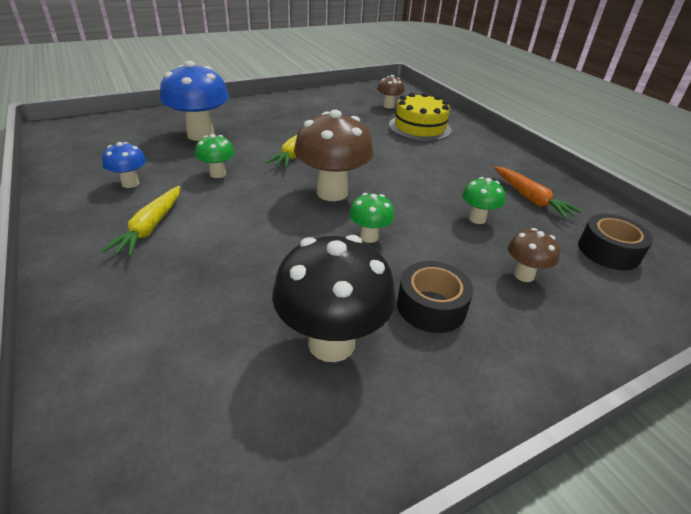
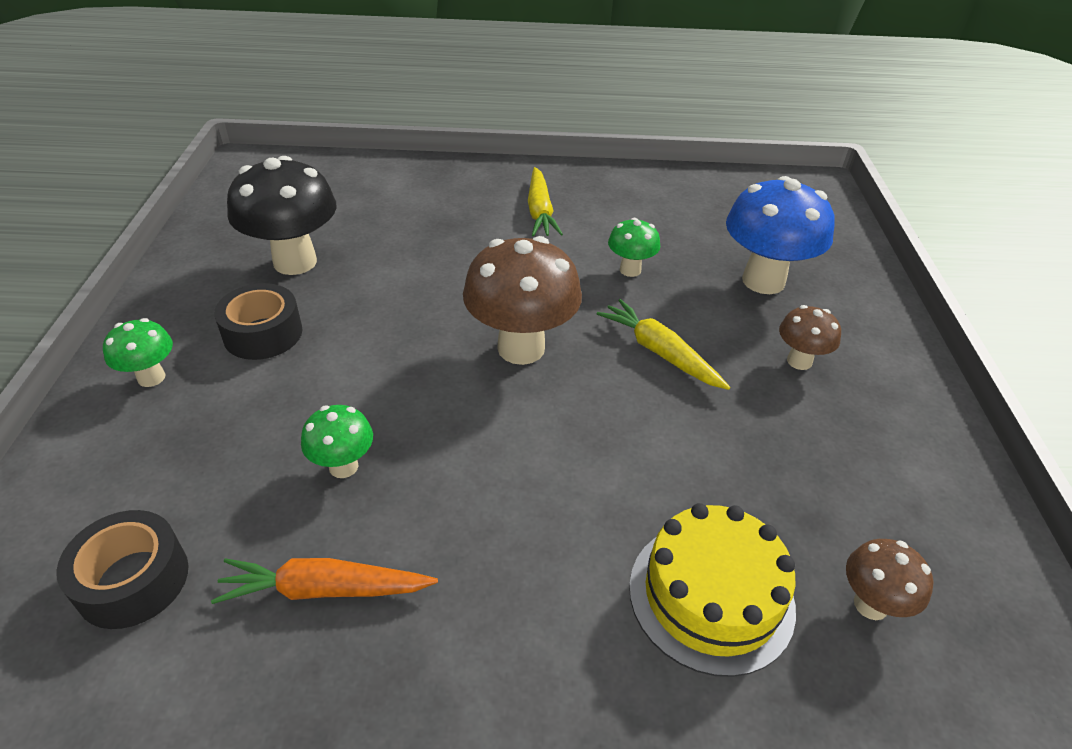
camera: 120 degrees right, 5 degrees up
blue mushroom [102,142,146,188] -> none
yellow carrot [102,186,180,257] -> yellow carrot turned 135 degrees counterclockwise [528,167,563,236]
green mushroom [349,193,394,243] -> green mushroom moved to [103,318,173,387]
brown mushroom [508,228,560,282] -> brown mushroom moved to [779,305,841,370]

